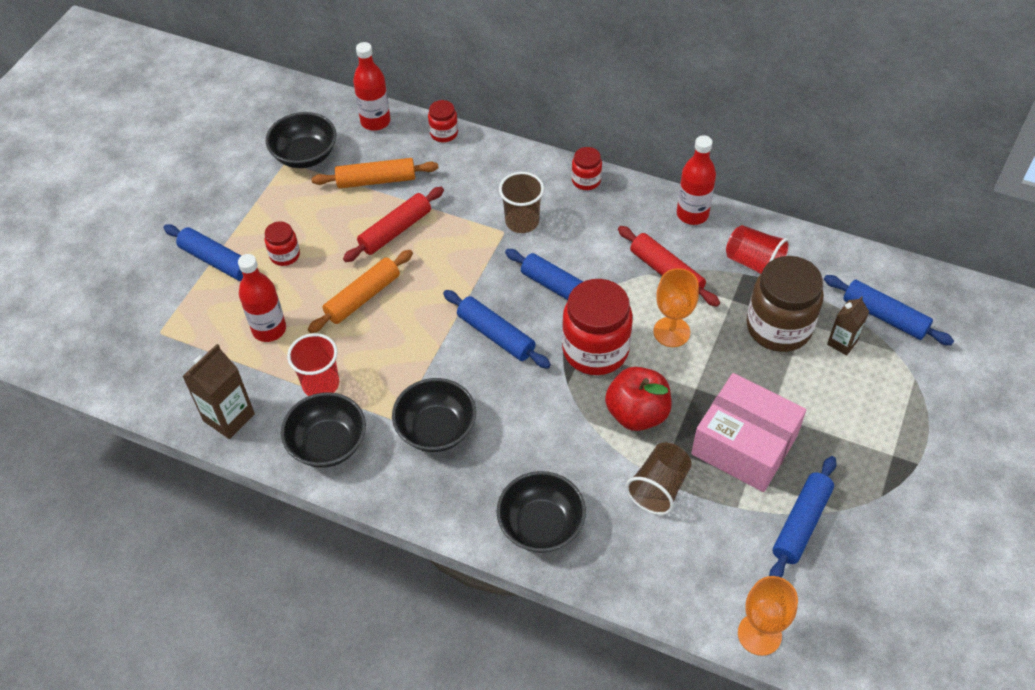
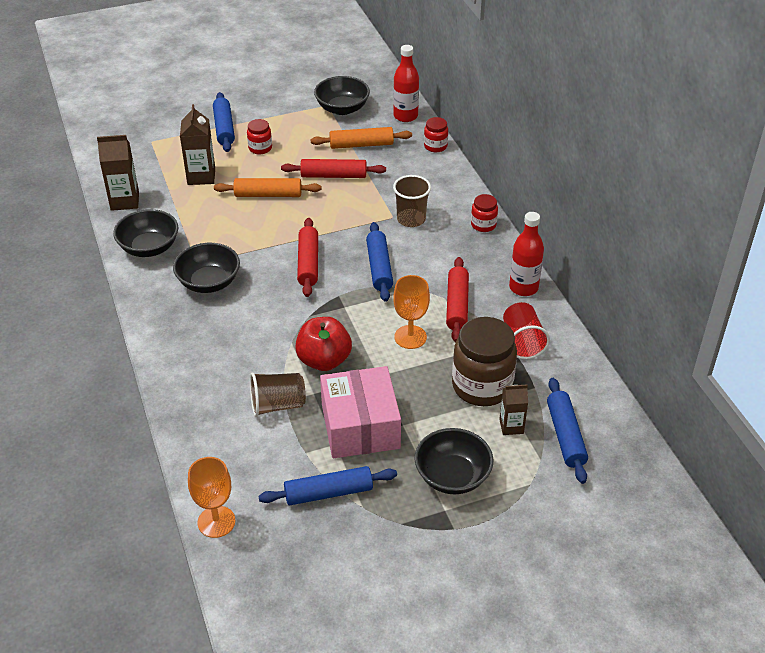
camera: 45 degrees right, 10 degrees down
red bottle [238,254,286,342] -> brown carton [180,104,215,185]
red cup [287,333,339,396] -> none
orange rolling pin [311,158,438,188] -> orange rolling pin turned 45 degrees counterclockwise [310,127,412,149]
blue rolling pin [443,290,551,369] -> red rolling pin [297,218,318,297]
black bowl [496,471,586,553] -> black bowl moved to [414,428,493,494]
red jar [562,279,633,375] -> none

